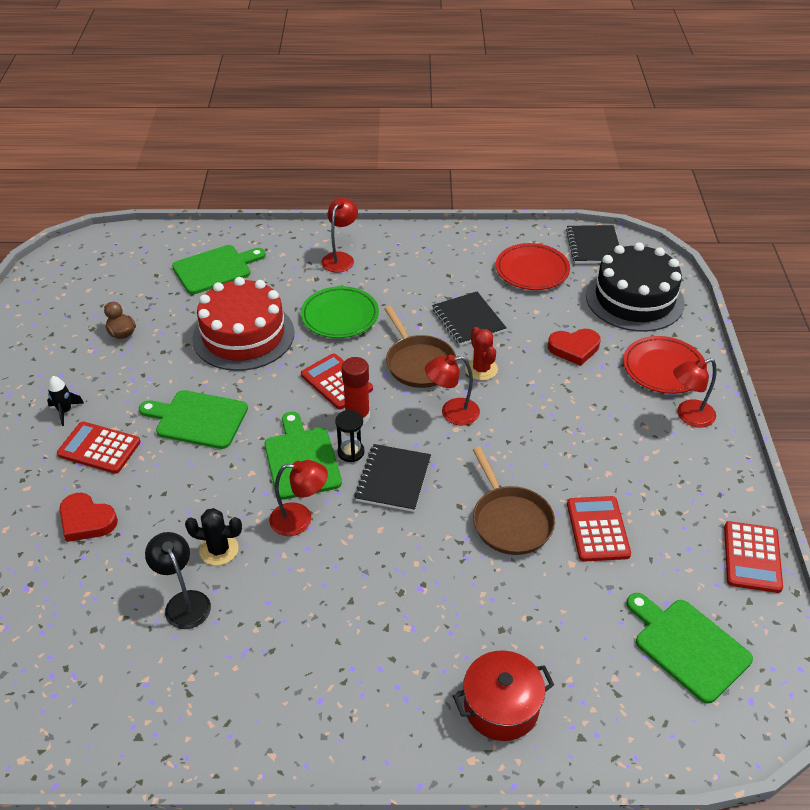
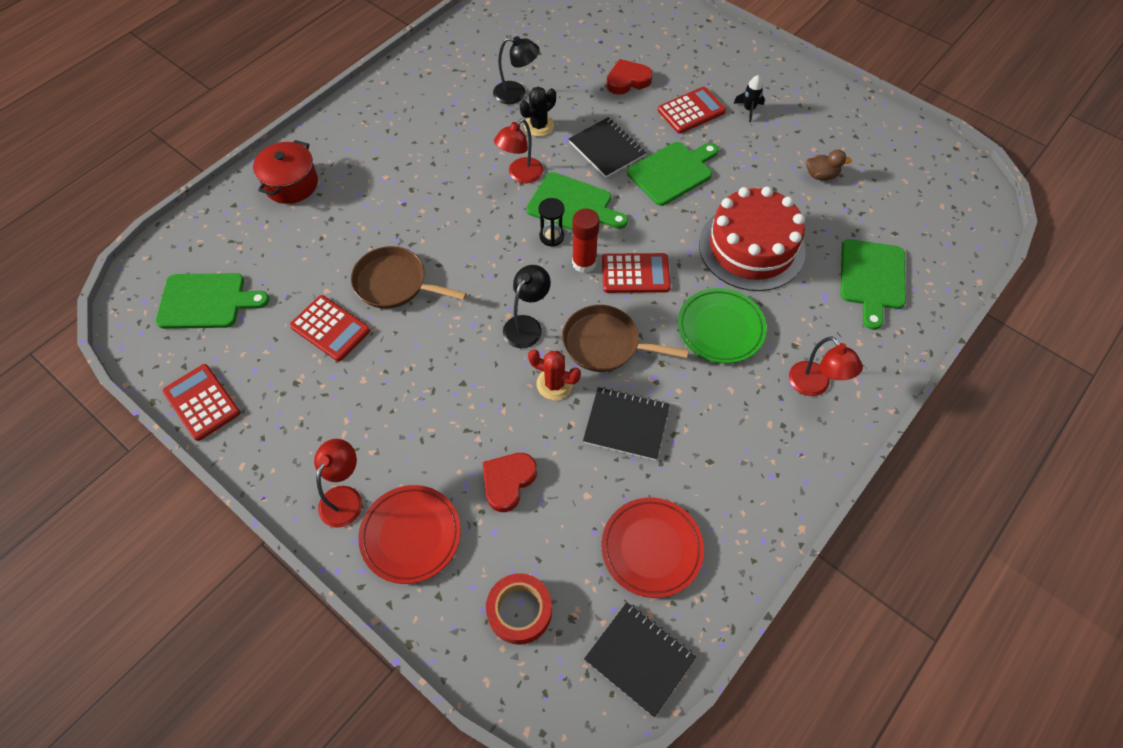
camera: 130 degrees right, 15 degrees up
black notebook [354,444,431,512] -> black notebook moved to [569,117,646,178]
red lamp [425,354,480,425] -> black lamp [503,265,551,348]
black cake [586,242,685,332] -> red tape [486,573,552,645]

